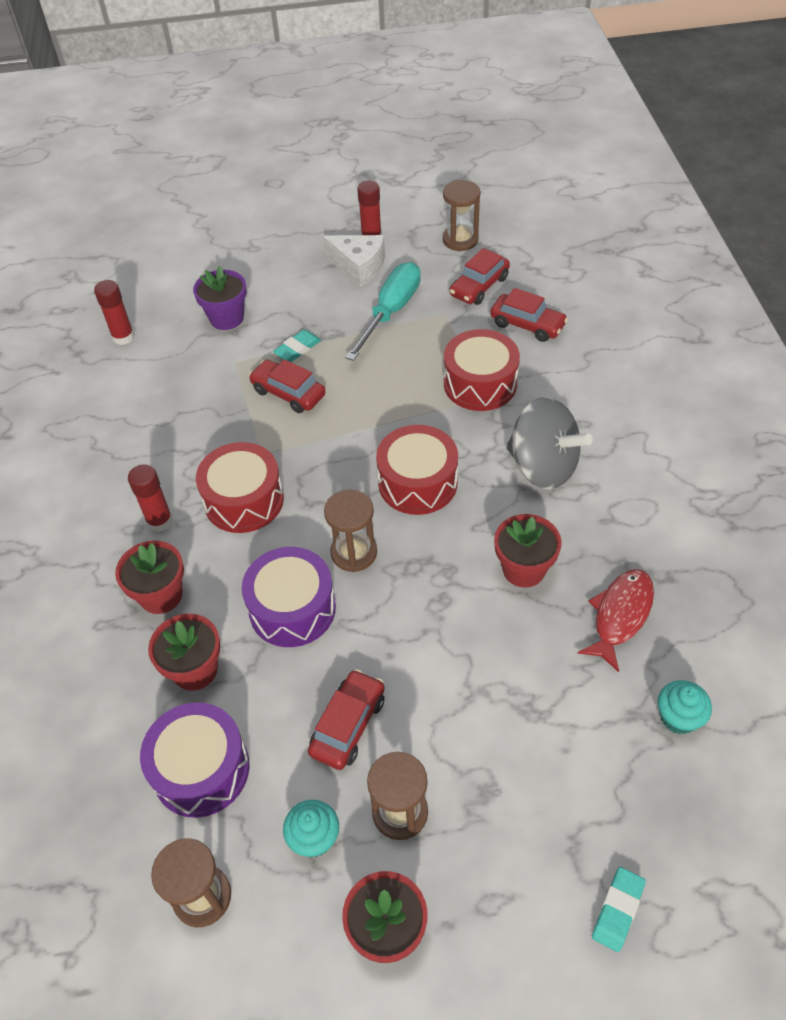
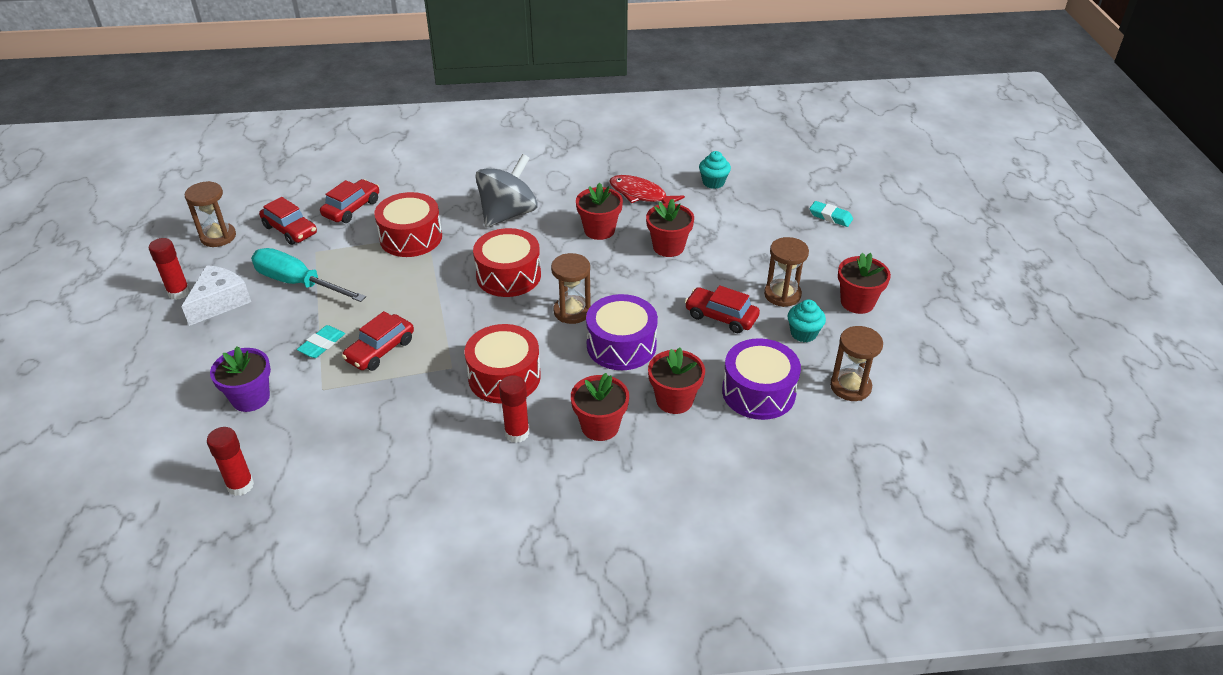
camera: 90 degrees left, 10 degrees down
turquoise eraser [273,330,321,362] -> turquoise eraser turned 75 degrees clockwise [297,325,345,358]
none -> red flower pot [646,199,694,257]

